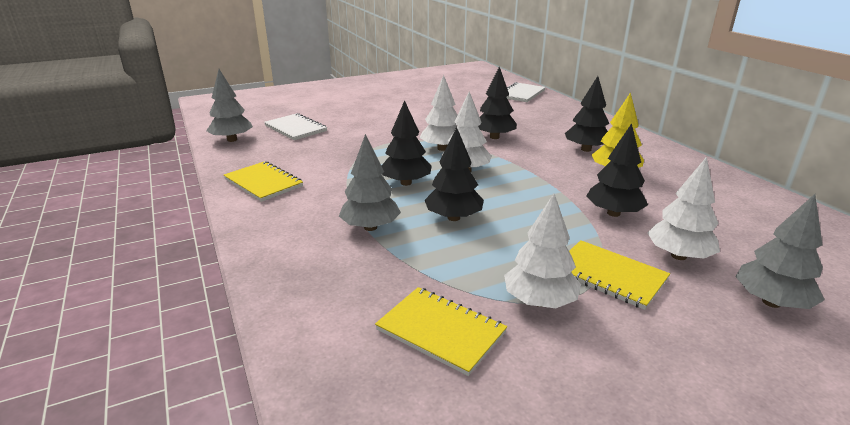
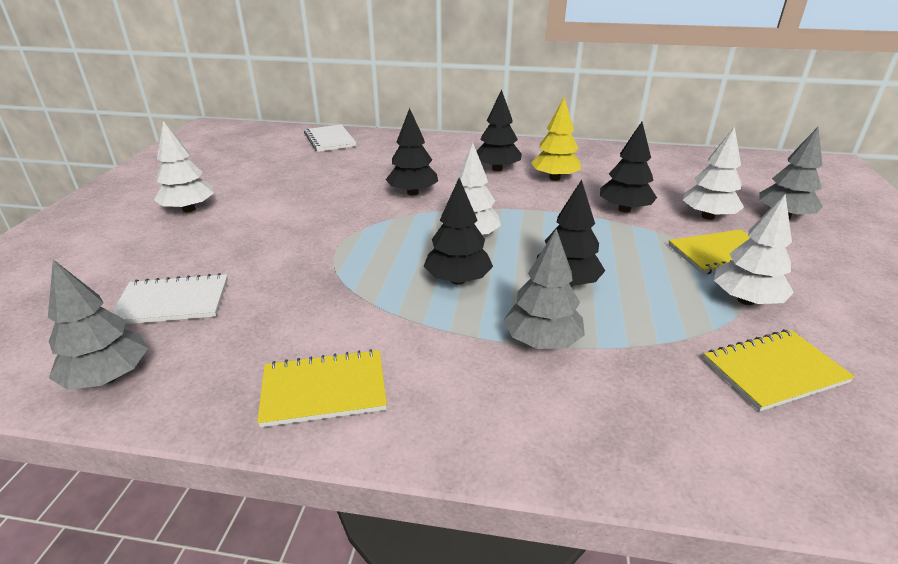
camera: 55 degrees left, 5 degrees up
white tree [420,75,458,151] -> white tree moved to [154,121,214,212]

